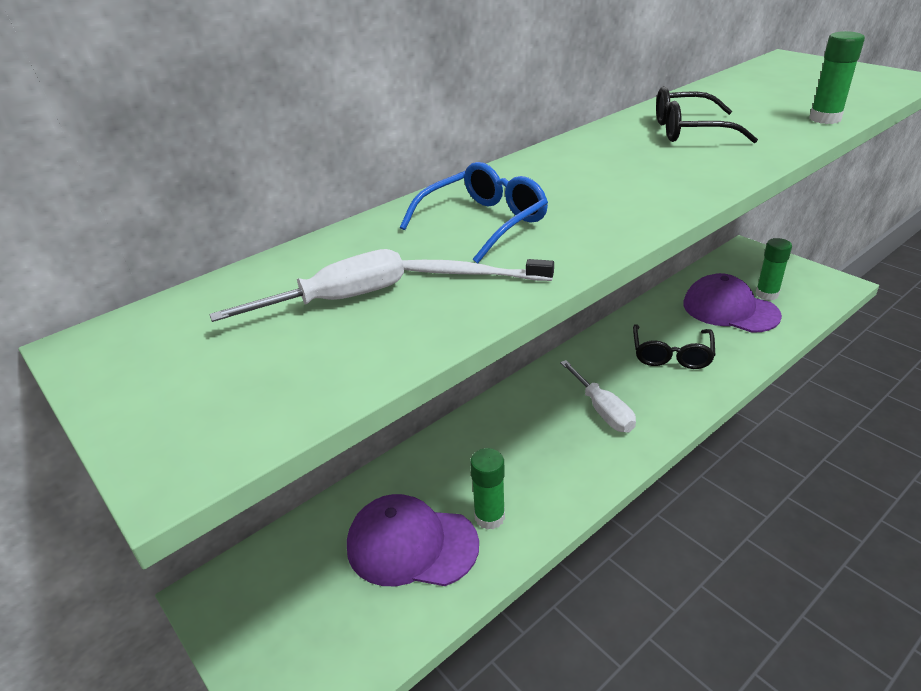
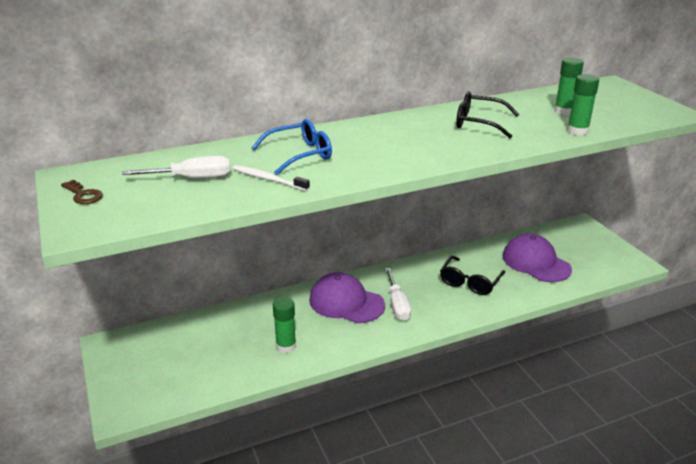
camera: 15 degrees right, 5 degrees down
purple cap [347,494,479,586] -> purple cap moved to [309,272,385,323]
green glue stick [755,238,792,301] -> green glue stick moved to [554,57,584,115]
none -> brown key [61,180,103,204]

